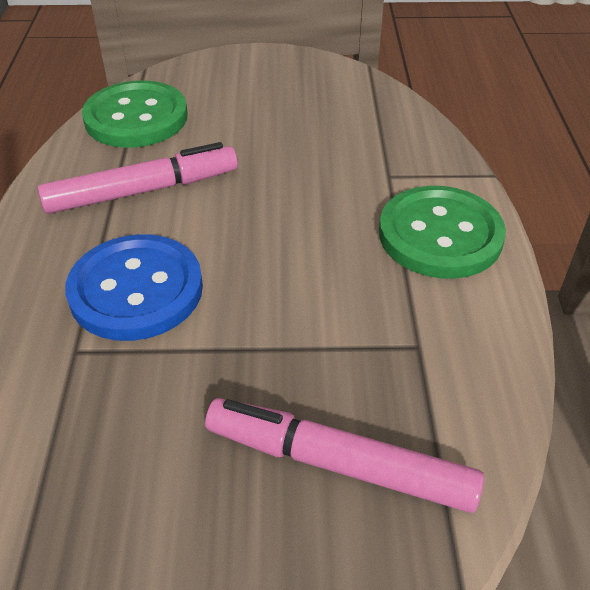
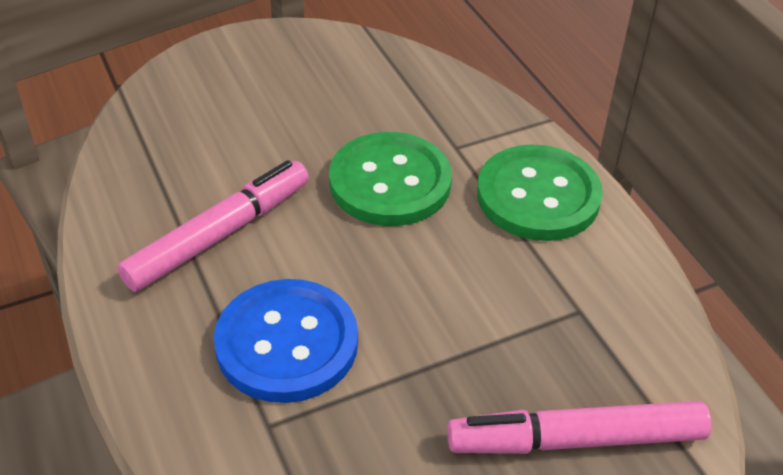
camera: 25 degrees left, 0 degrees up
green button [82,80,188,148] -> green button moved to [329,132,452,226]

